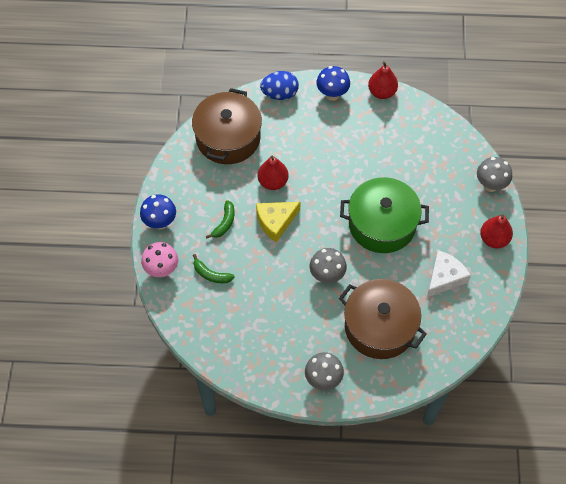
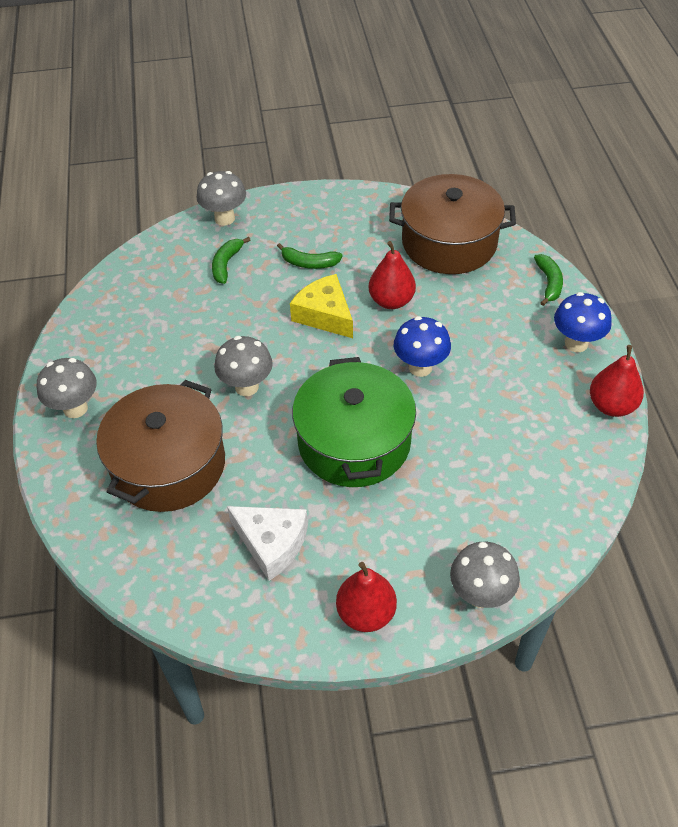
camera: 80 degrees right, 10 degrees down
blue mushroom [140,194,176,229] -> blue mushroom moved to [394,316,451,377]
pink mushroom [141,242,178,277] -> grey mushroom [196,171,246,226]
blue egg [260,71,299,100] -> green banana [534,254,563,306]

